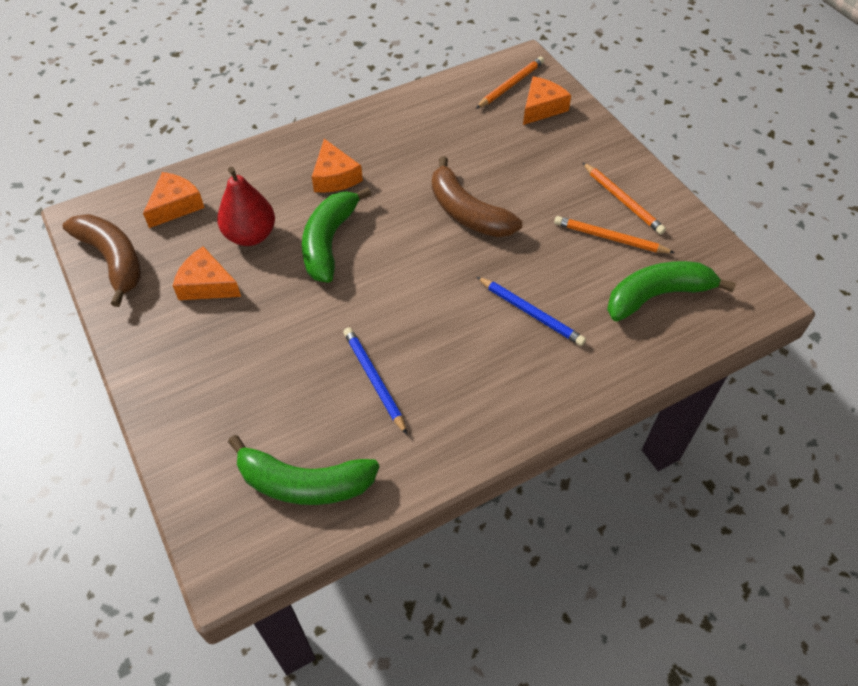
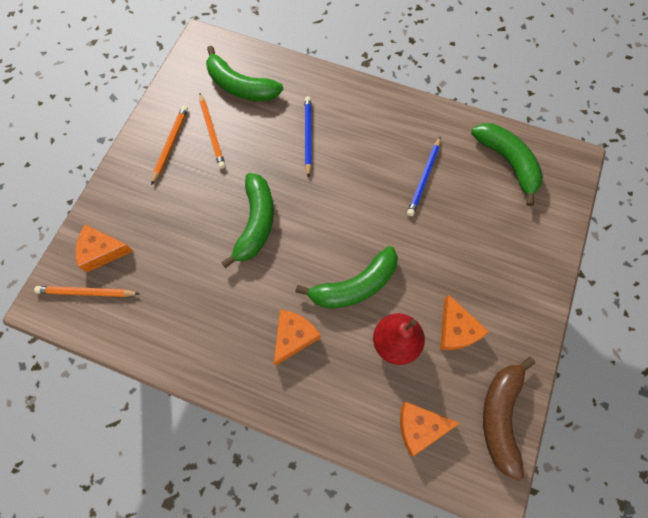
camera: 130 degrees left, 15 degrees up
brown banana [432,156,522,237] -> green banana [221,173,274,268]

